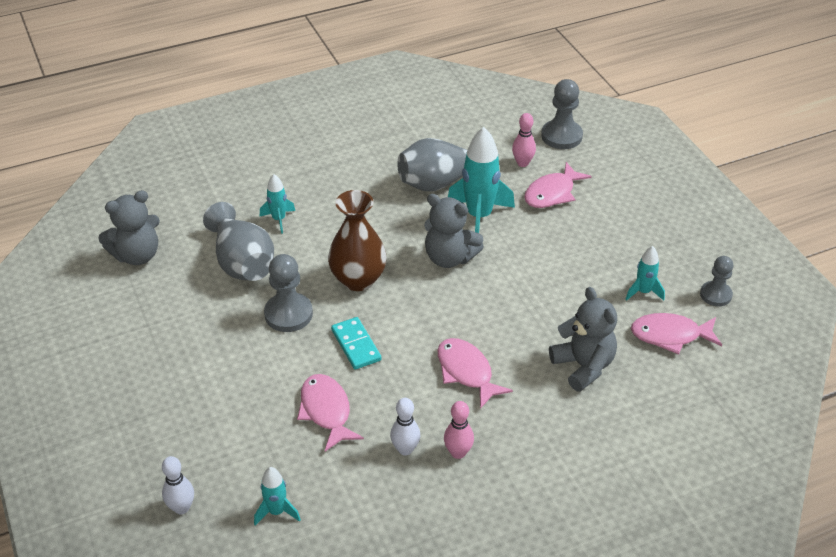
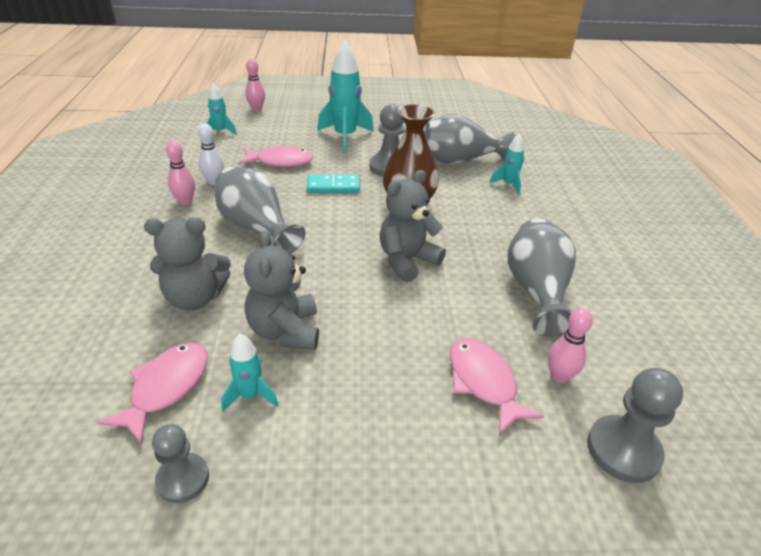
camera: 110 degrees right, 5 degrees down
grey teddy bear [98,190,160,265] -> grey teddy bear moved to [244,231,319,350]
white bowling pin [162,456,194,514] -> pink bowling pin [245,59,265,111]
pink fish [438,338,513,409] -> grey vase [215,167,305,255]
turquoise rocket [448,127,515,233] -> turquoise rocket moved to [317,40,374,153]

